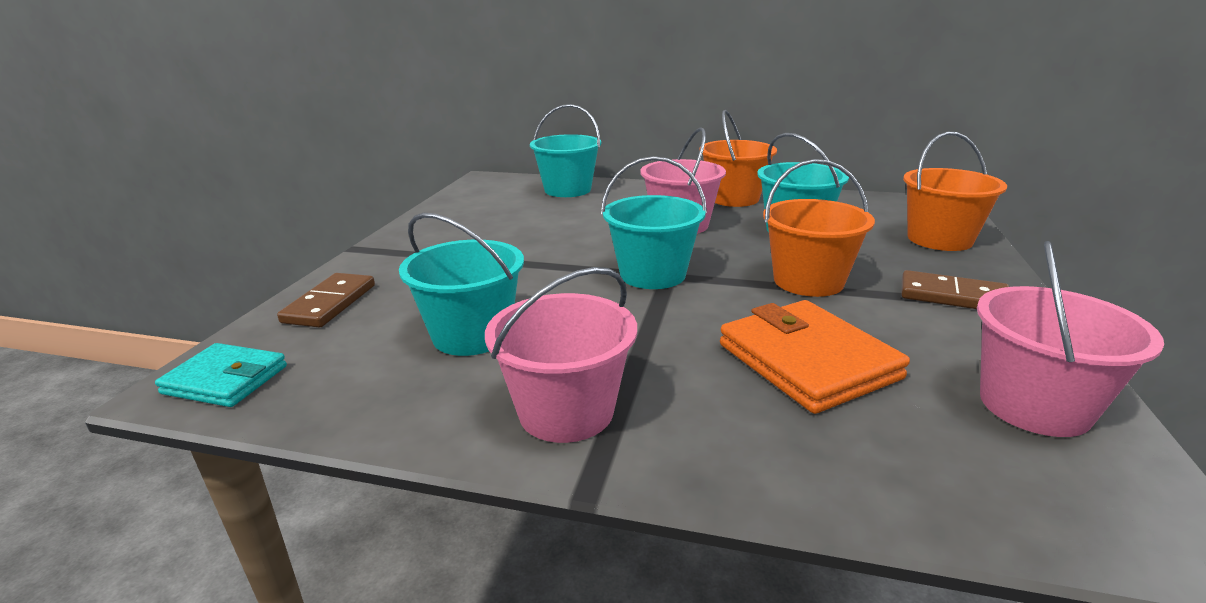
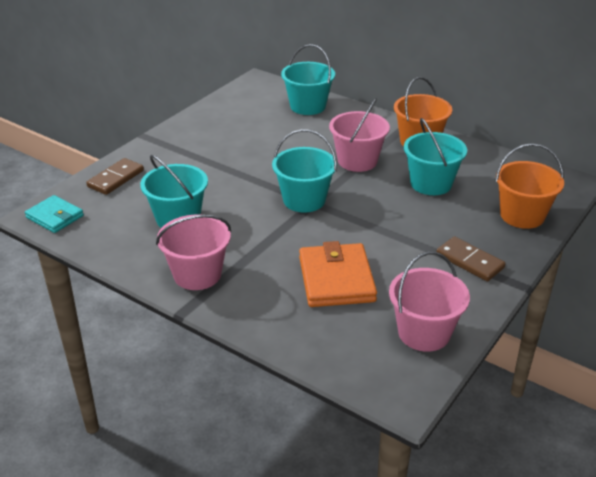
camera: 20 degrees right, 10 degrees up
orange bucket [763,159,875,297] -> none

